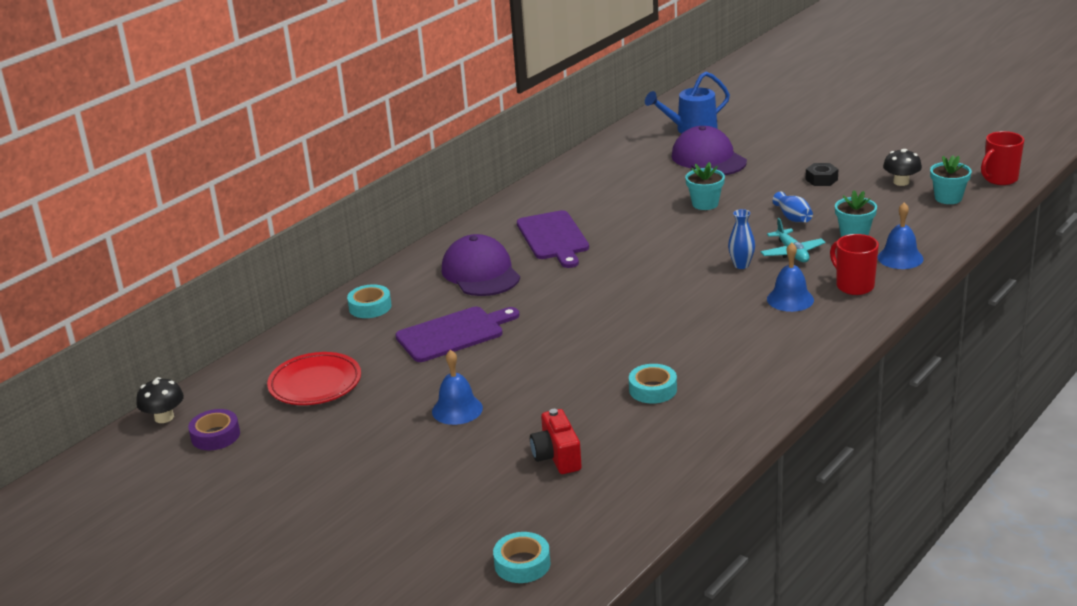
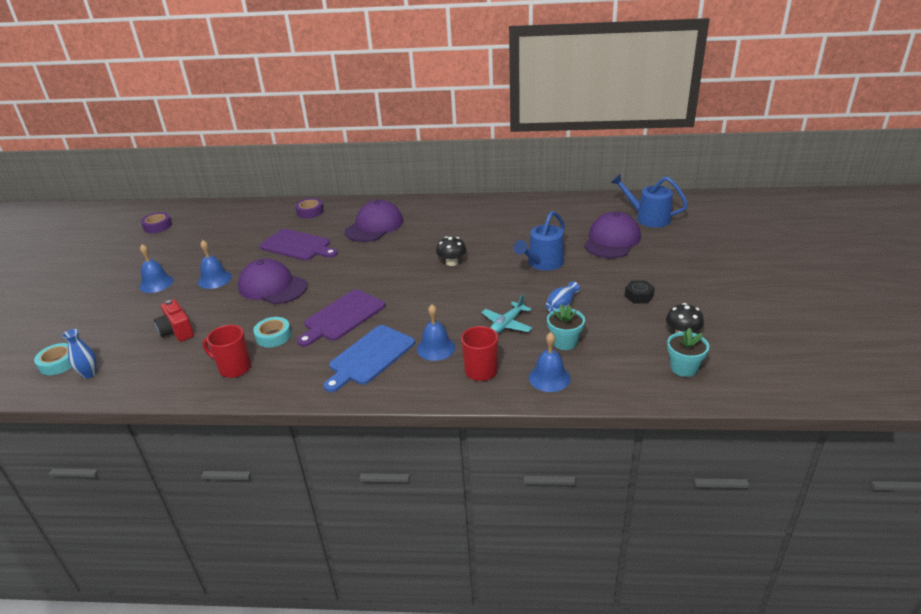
camera: 55 degrees right, 5 degrees up
black mushroom [136,377,184,423] -> black mushroom moved to [436,236,466,266]
red plate [267,352,361,405] -> none
turquoise tape [347,284,392,318] -> purple tape [295,198,324,219]
purple cutting board [517,210,589,268] -> purple cutting board moved to [297,289,385,347]
red camera [530,409,582,474] -> red camera turned 75 degrees counterclockwise [154,299,194,342]
turquoise flower pot [685,162,725,210] -> blue watering can [514,211,565,271]
blue vase [728,209,755,269] -> blue vase moved to [62,329,97,379]
red mug [981,131,1024,185] -> red mug moved to [203,325,251,378]
none -> blue bell [139,244,174,293]
none -> purple cap [238,258,308,304]
none -> blue cutting board [324,325,415,392]

